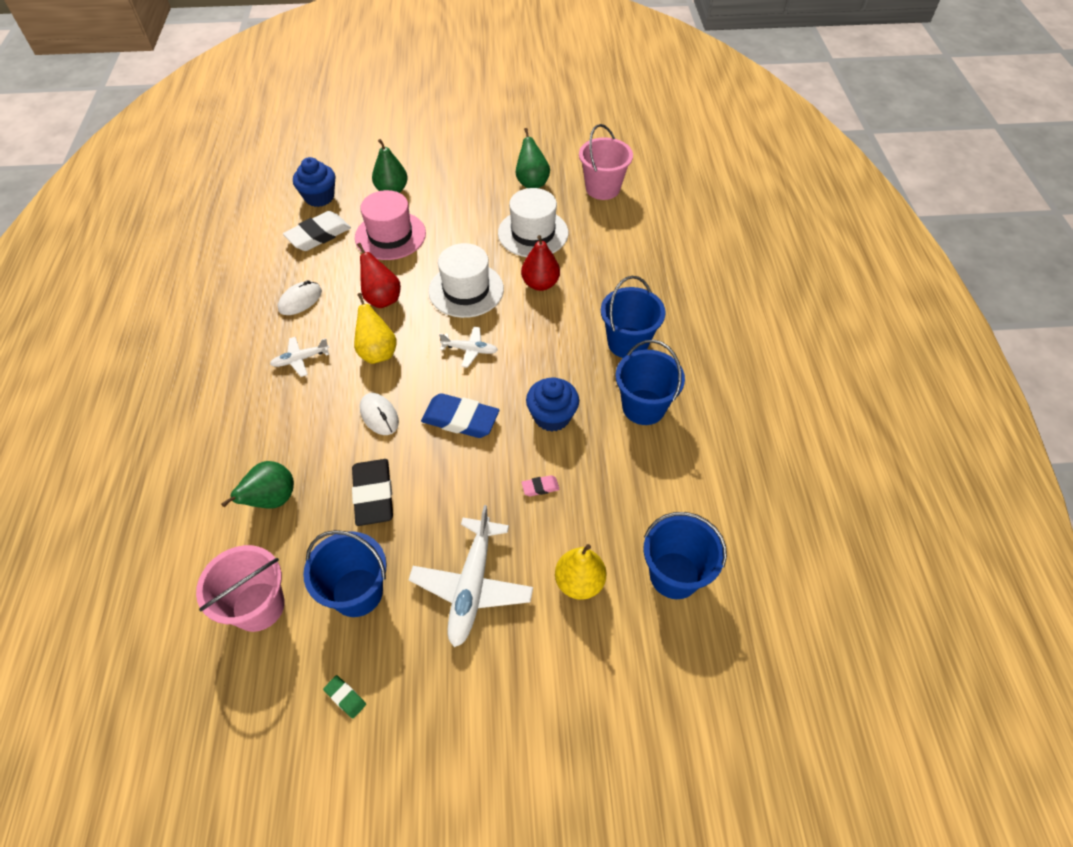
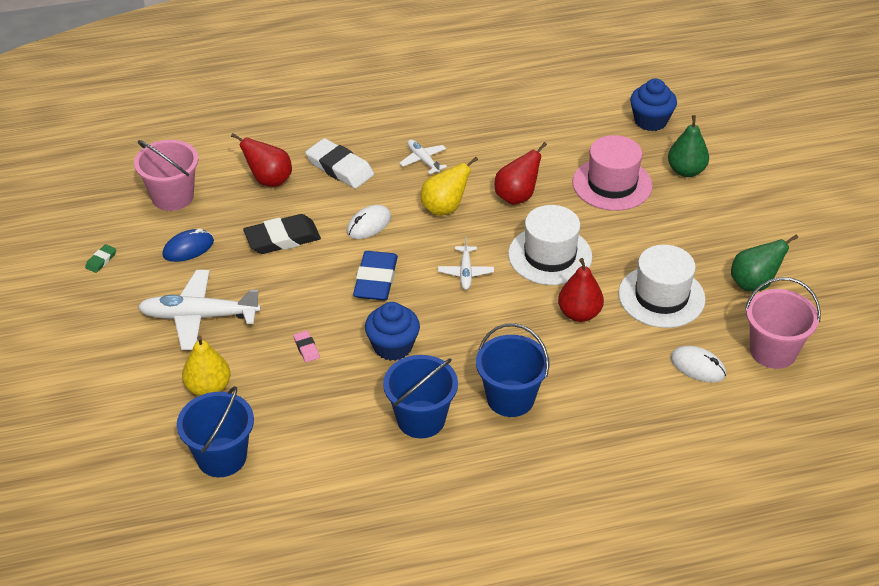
camera: 80 degrees right, 10 degrees down
green pear [221,461,294,509] -> red pear [231,133,292,187]
white mouse [278,280,322,315] -> white mouse moved to [670,346,726,383]
white eraser [283,211,351,251] -> white eraser moved to [305,138,374,189]
blue bucket [303,530,387,617] -> blue mouse [162,228,214,262]

